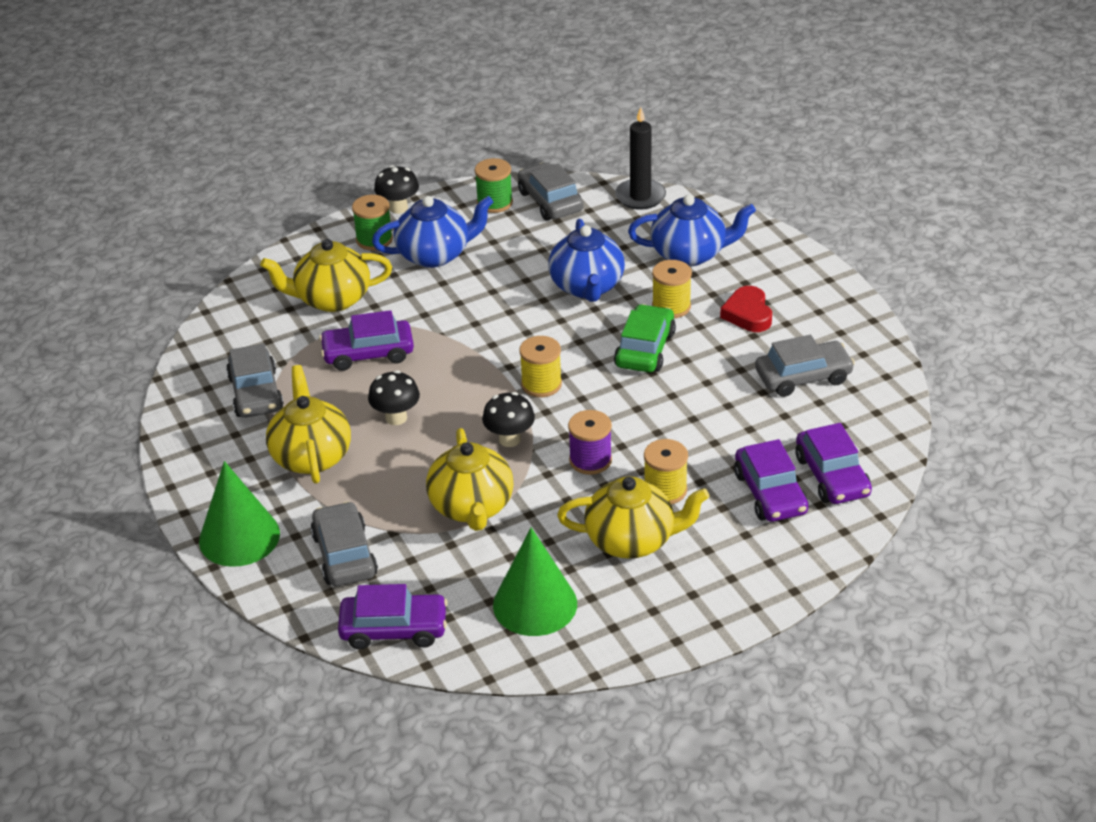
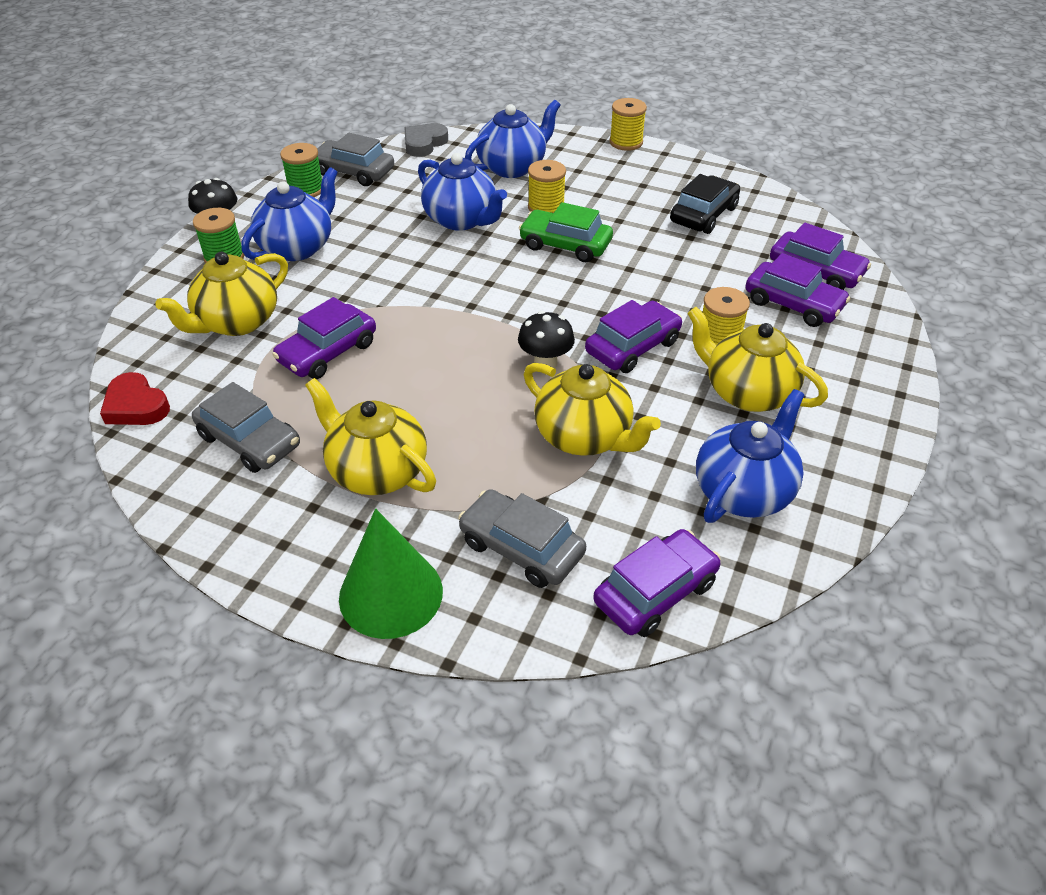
camera: 40 degrees left, 5 degrees up
black mushroom [368,370,420,425] -> none
green cone [493,527,577,636] -> blue teapot [696,389,804,523]
yellow spool [519,336,562,397] -> yellow spool moved to [610,98,647,151]
yellow teapot [557,476,710,559] -> yellow teapot turned 105 degrees counterclockwise [687,307,828,412]
purple spool [568,410,612,475] -> purple car [585,300,682,373]
green car [614,304,676,372] -> green car turned 45 degrees counterclockwise [519,202,613,262]
black candle [615,107,666,210] -> grey heart [404,123,448,157]
red heart [720,286,772,332] -> red heart moved to [100,372,170,425]
grey car [755,335,855,397] -> black car [670,174,740,234]

